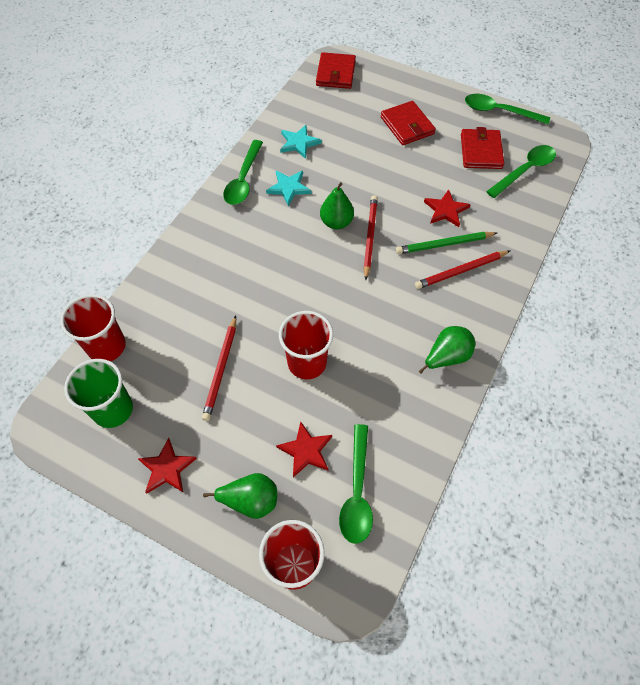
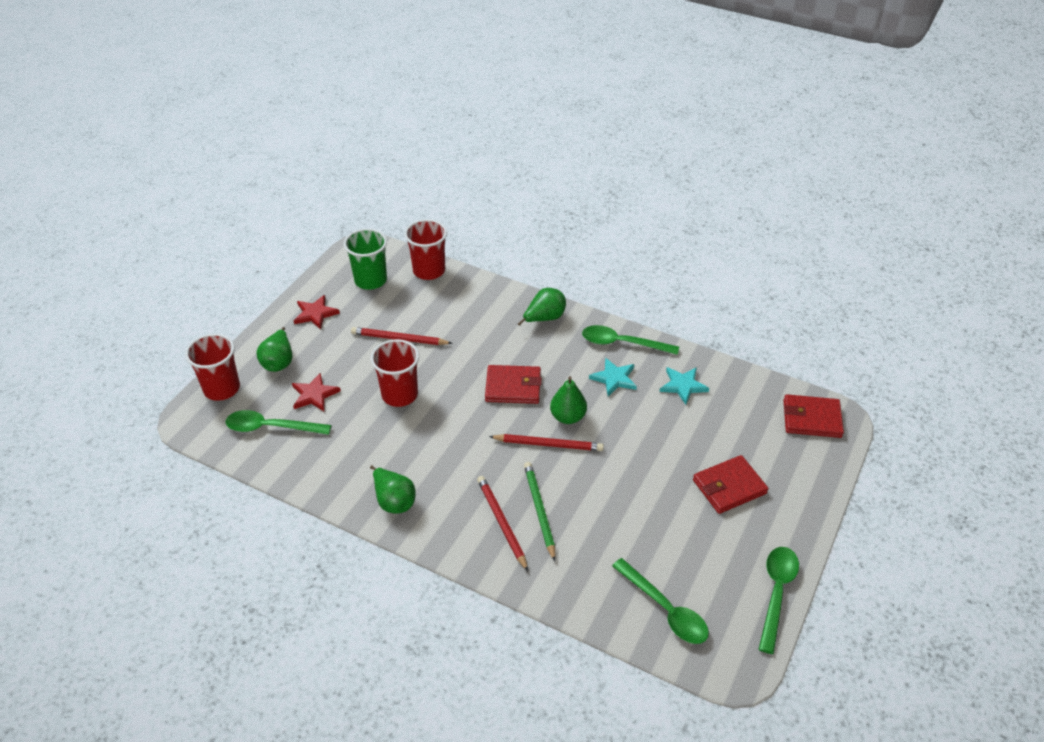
camera: 90 degrees right, 15 degrees down
red star [424,189,471,227] -> none
red wallet [461,127,504,169] -> red wallet moved to [485,365,542,404]
none -> green pear [518,288,566,326]

